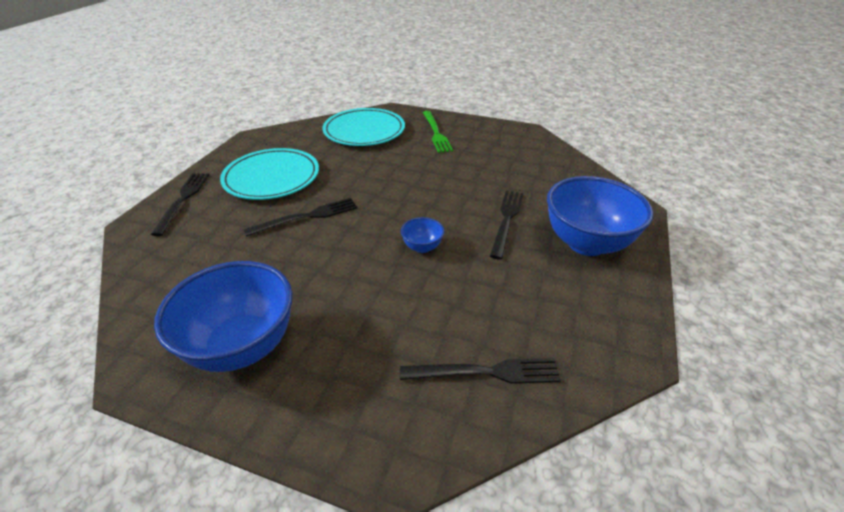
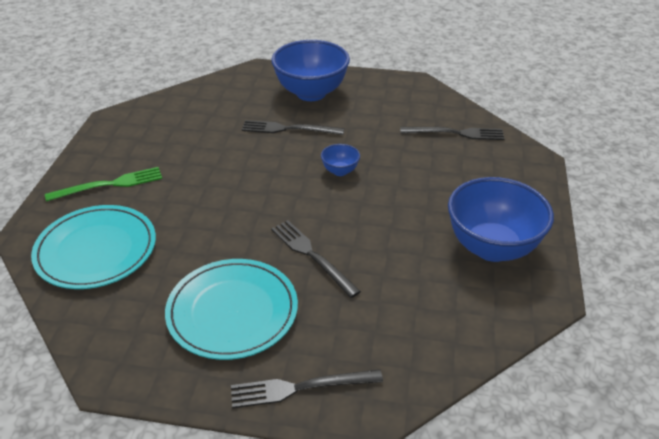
camera: 100 degrees left, 0 degrees up
black fork [400,358,561,384] -> black fork turned 105 degrees clockwise [400,127,505,140]

